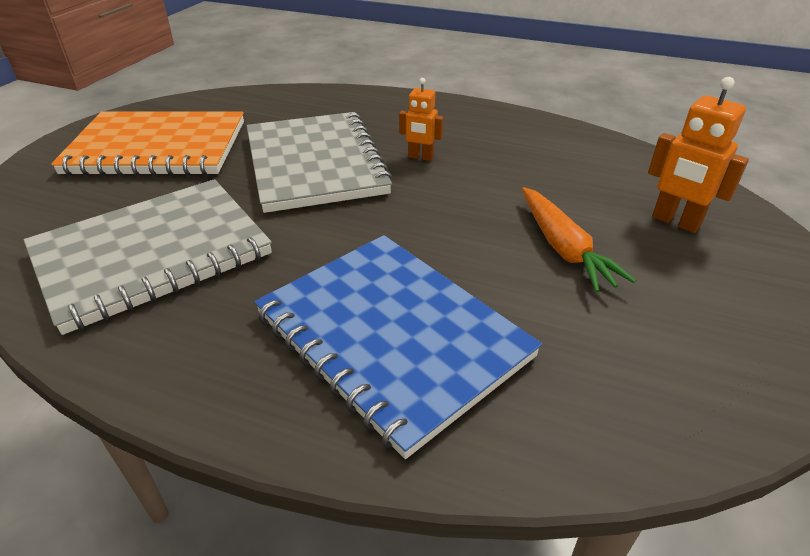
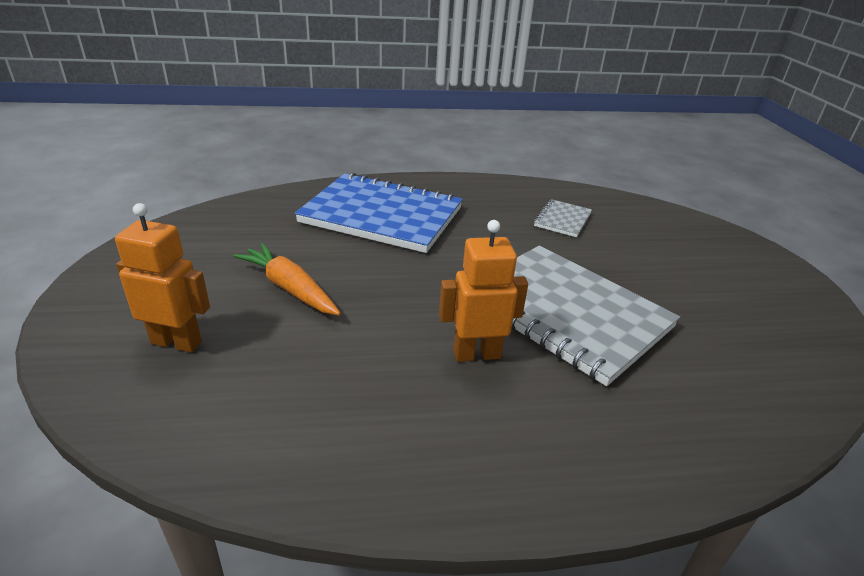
camera: 150 degrees right, 5 degrees down
grey notebook [24,179,272,335] -> grey notebook [534,199,592,237], size x0.44
orange notebook [51,111,244,176] -> none
orange robot [399,78,443,161] -> orange robot [439,220,528,362], size x1.54

